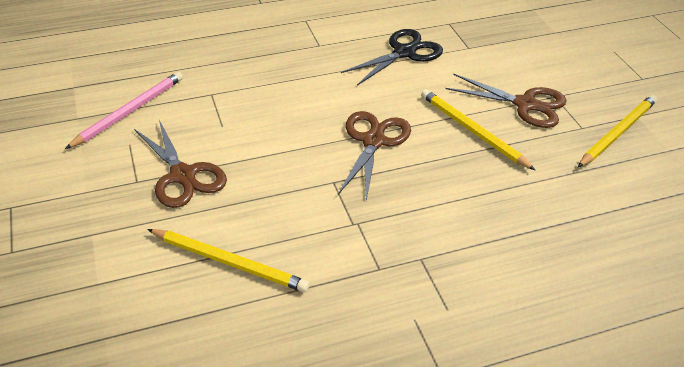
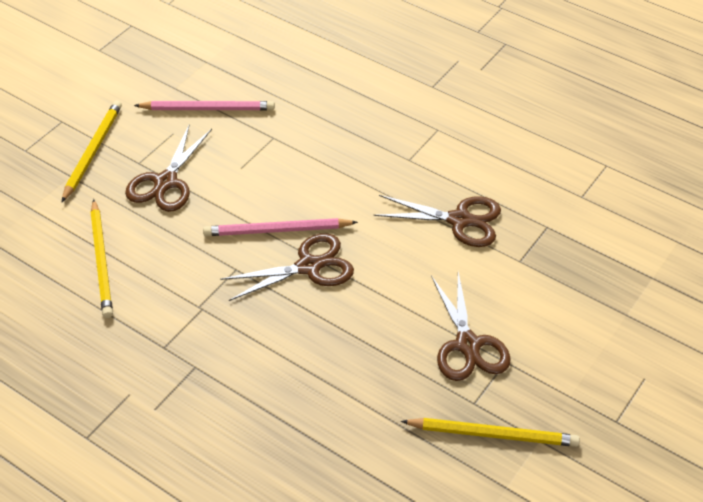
camera: 55 degrees right, 5 degrees up
black scissors [341,29,443,85] -> brown scissors [374,195,501,247]
yellow pencil [421,89,535,170] -> yellow pencil moved to [62,101,122,202]
none -> pink pencil [203,218,358,236]

